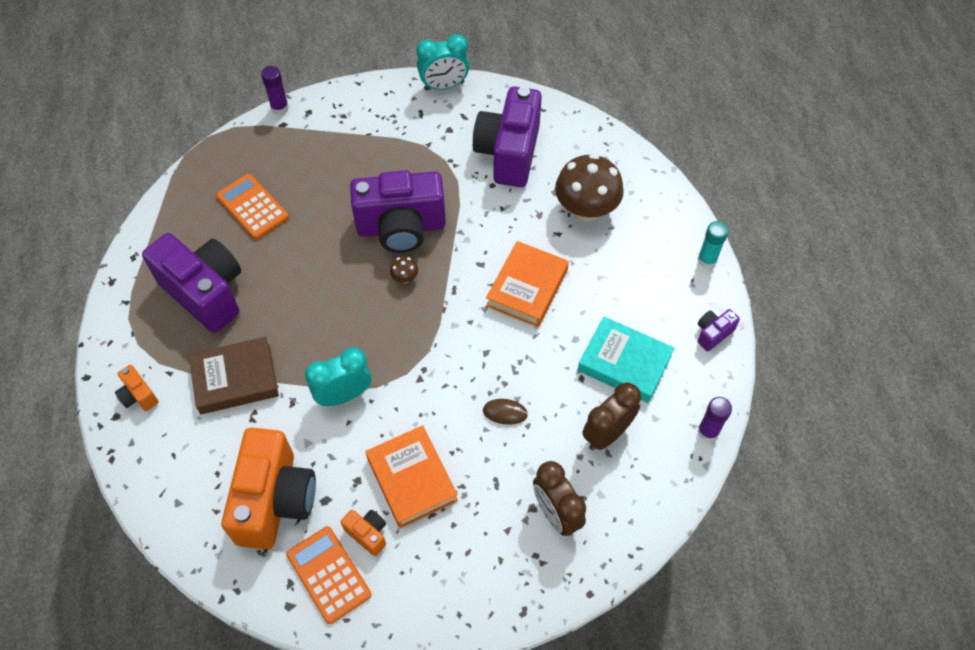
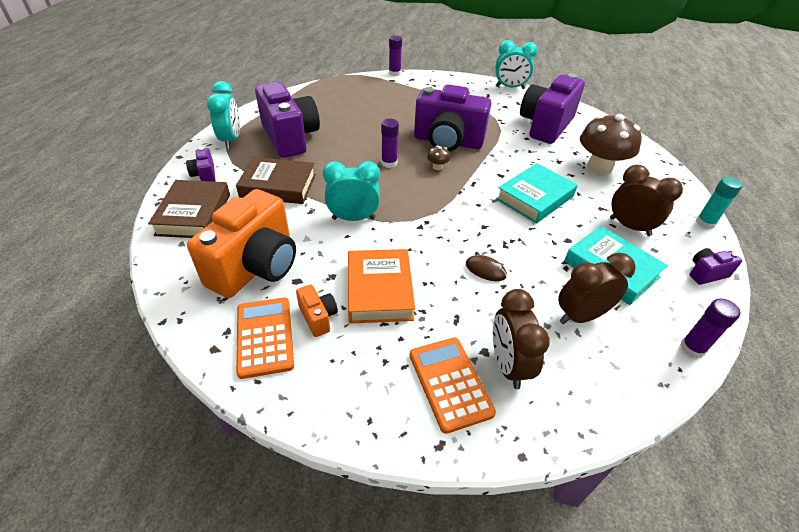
camera: 20 degrees right, 15 degrees down
orange camera [115,365,158,411] -> purple camera [186,147,216,182]
orange calculator [216,174,289,240] -> orange calculator moved to [409,338,496,434]
orange book [486,241,569,327] -> turquoise book [496,163,578,223]
none -> brown book [148,180,230,238]
none -> turquoise clock [207,81,240,149]
none -> purple glue stick [381,119,399,168]
none -> brown clock [610,165,683,236]

